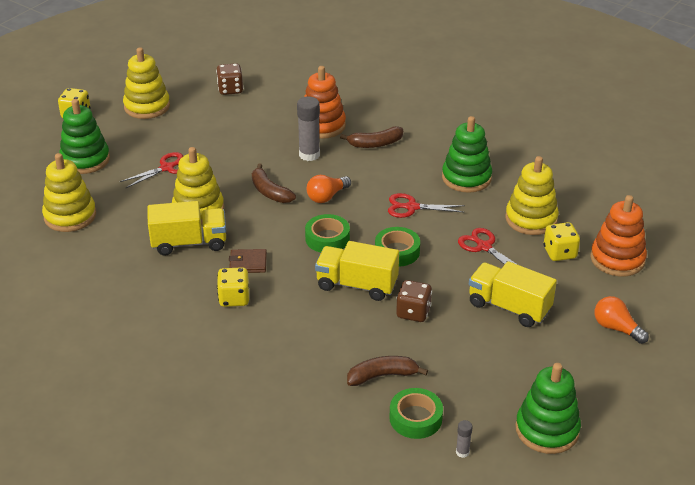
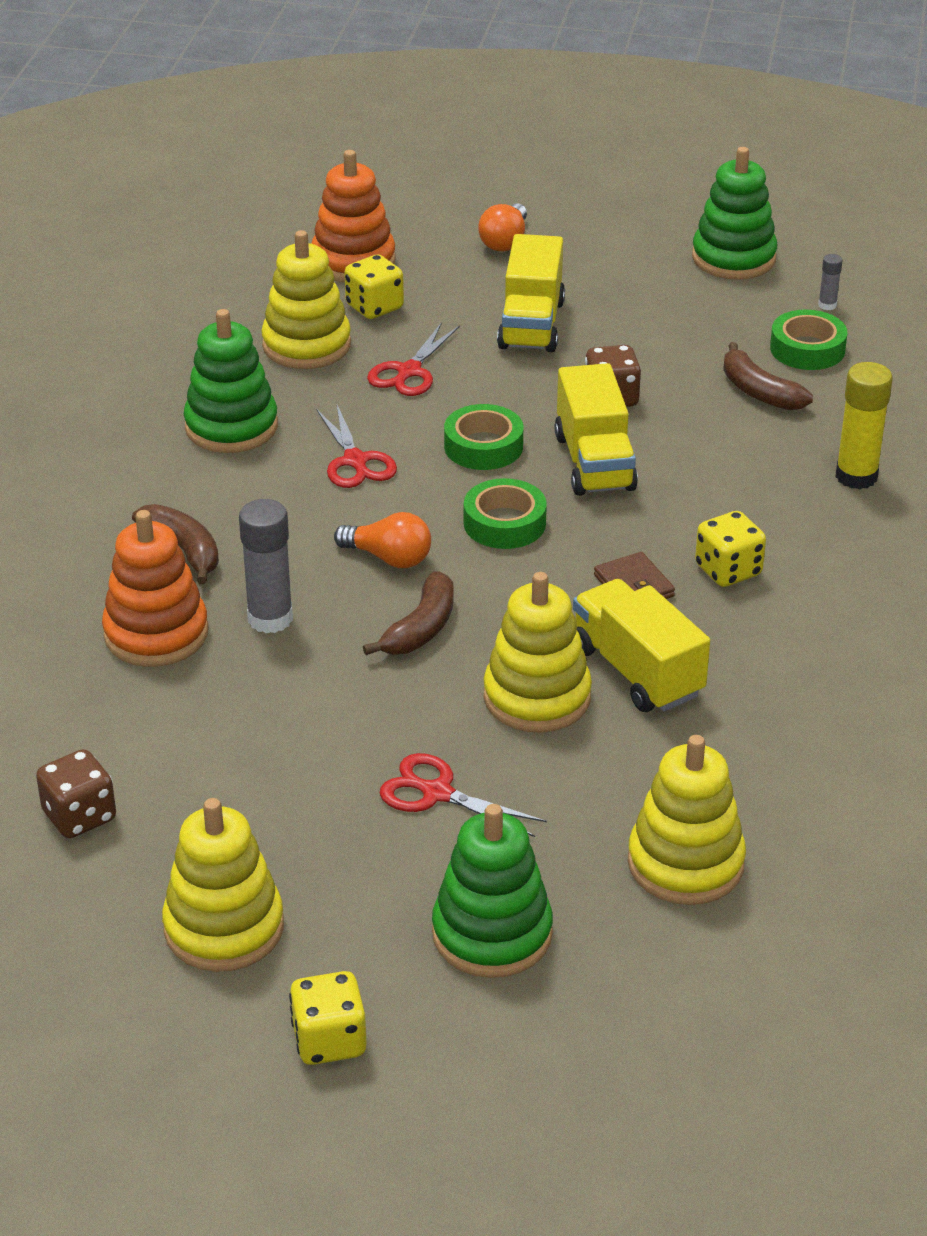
camera: 115 degrees left, 0 degrees up
none -> yellow glue stick [836,362,893,489]

